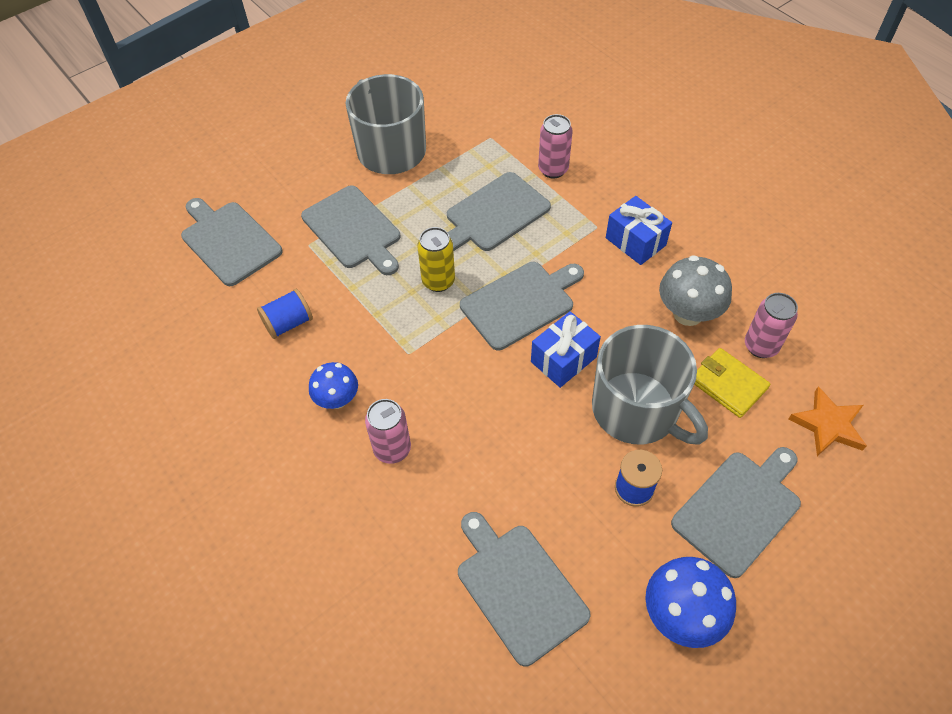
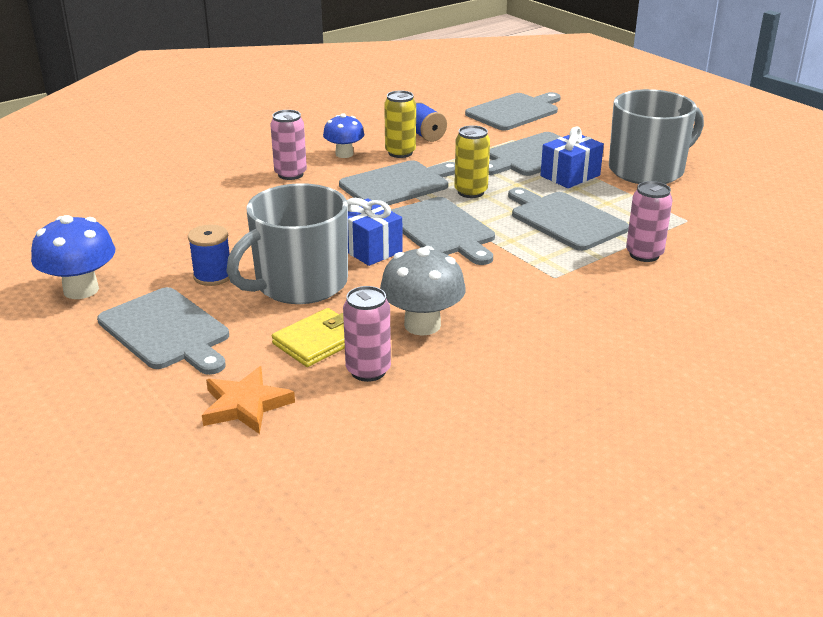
camera: 90 degrees right, 25 degrees down
grey cutting board [458,512,591,666] -> grey cutting board moved to [339,160,455,205]
blue gift [606,196,672,265] -> blue gift moved to [540,127,604,188]
none -> yellow can [384,90,416,158]

